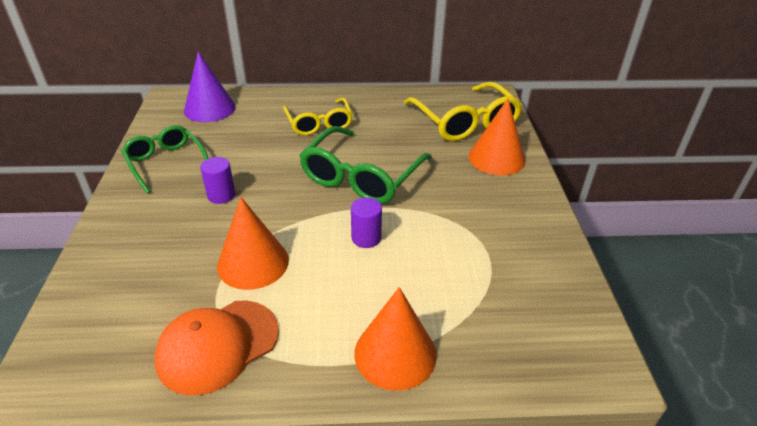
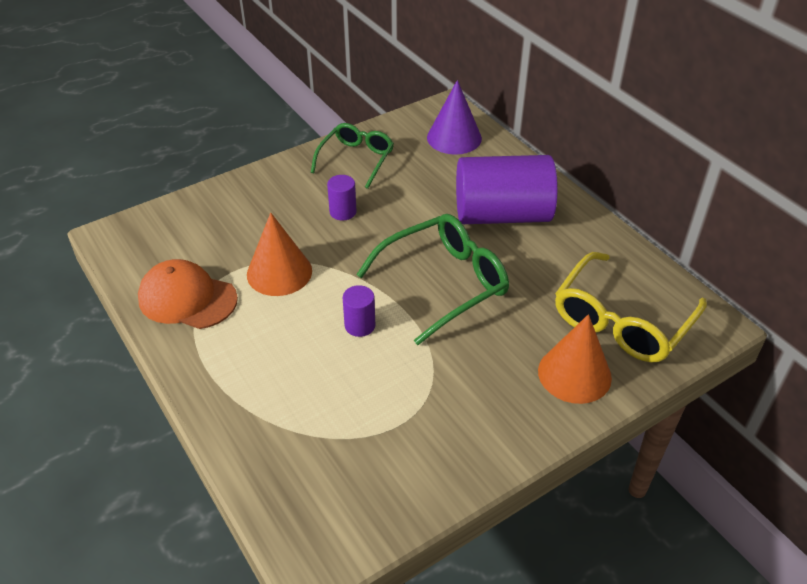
camera: 60 degrees right, 5 degrees up
yellow glasses [283,97,353,135] -> purple cylinder [456,155,558,224]
green glasses [299,126,432,204] -> green glasses turned 150 degrees clockwise [356,214,509,345]
orange cone [354,287,437,391] -> none

